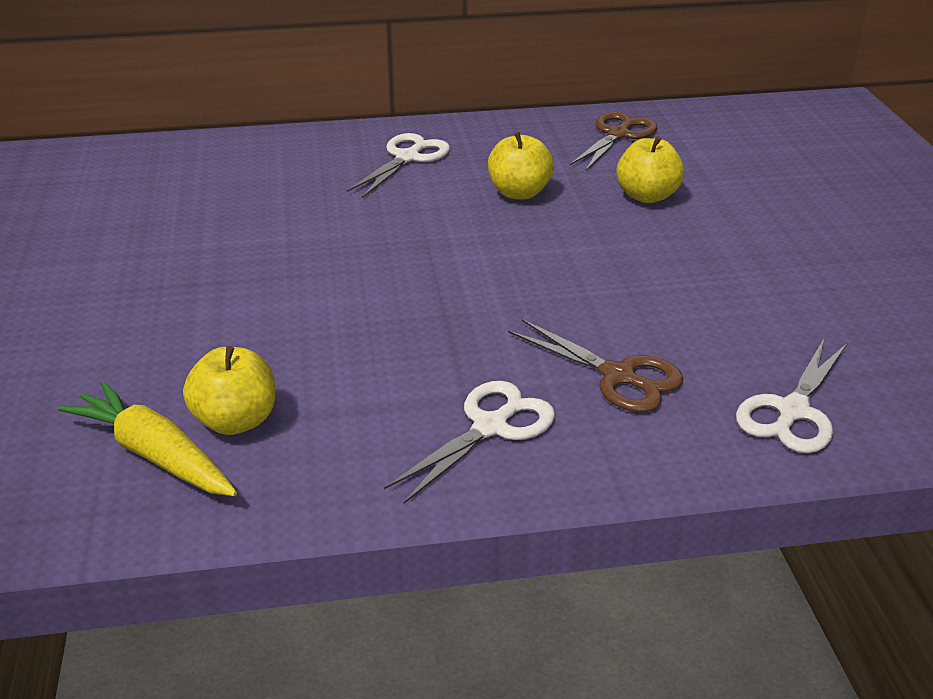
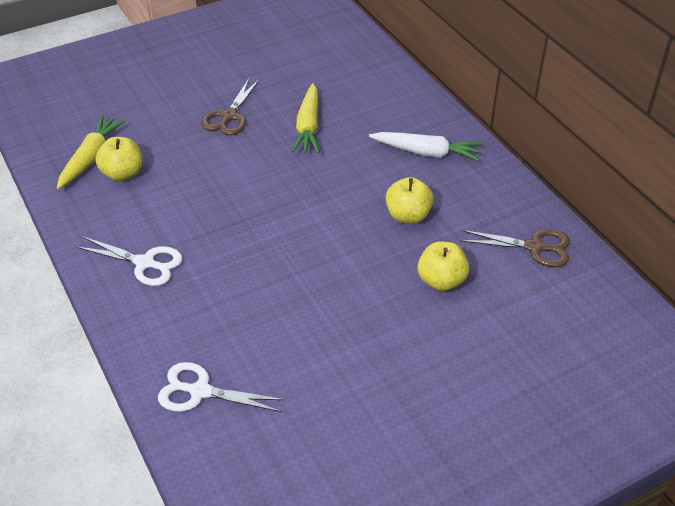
camera: 70 degrees right, 10 degrees up
white scissors [347,133,450,198] -> white carrot [369,132,483,161]
brown scissors [508,319,684,412] -> brown scissors moved to [201,79,260,135]
none -> yellow carrot [291,83,320,153]

